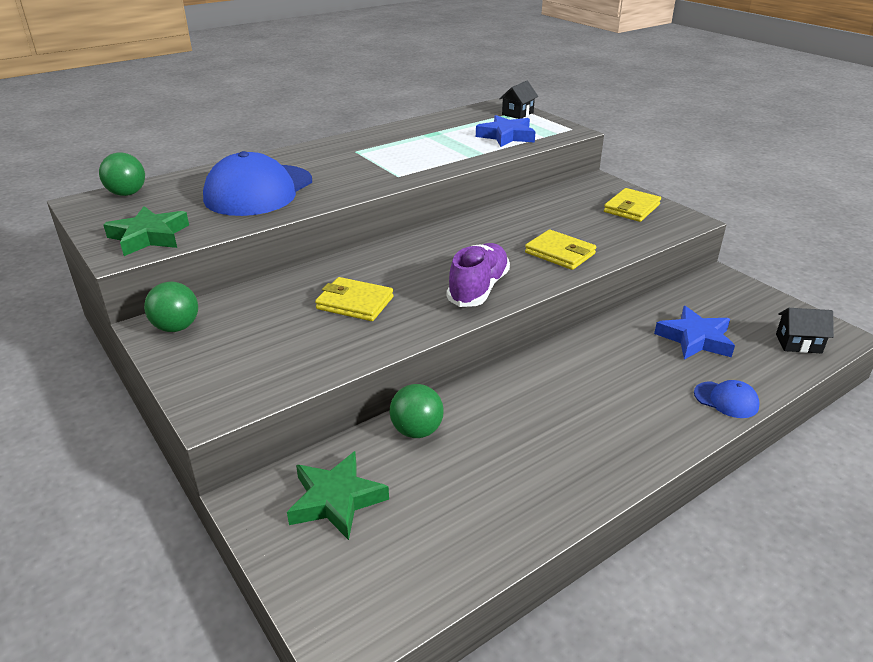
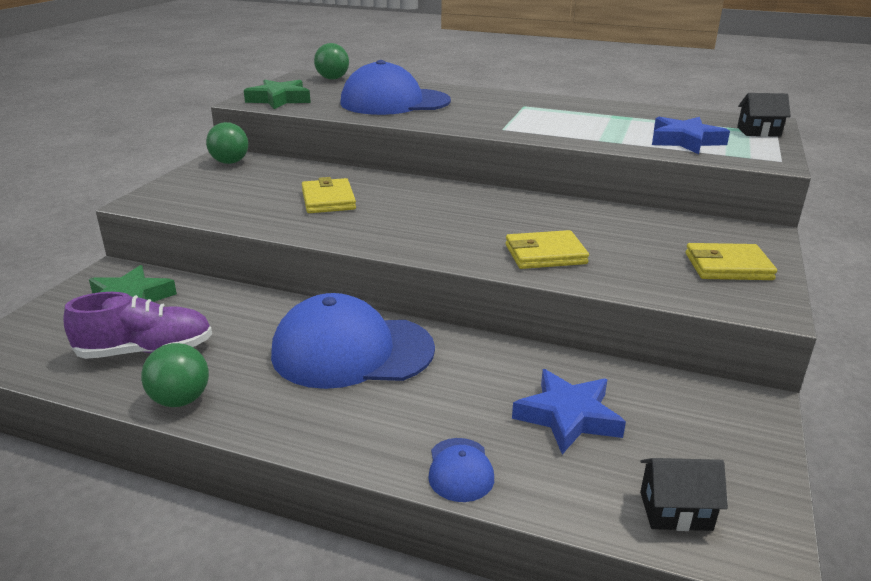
camera: 55 degrees right, 5 degrees down
green ball [389,384,444,438] -> green ball moved to [141,343,209,407]
purple shoe [447,243,510,307] -> purple shoe moved to [63,292,212,359]
yellow wallet [525,230,596,270] -> yellow wallet turned 75 degrees clockwise [505,230,589,269]
black house [776,308,834,353] -> black house turned 60 degrees counterclockwise [640,458,728,531]
none -> blue cap [271,293,435,389]

